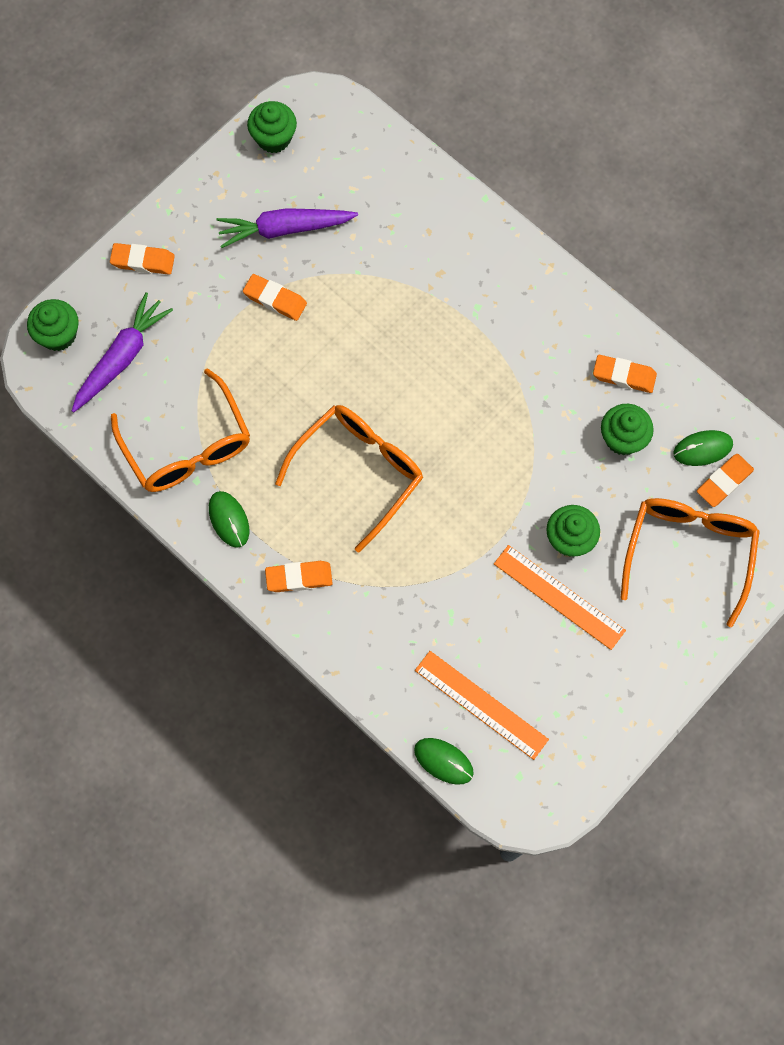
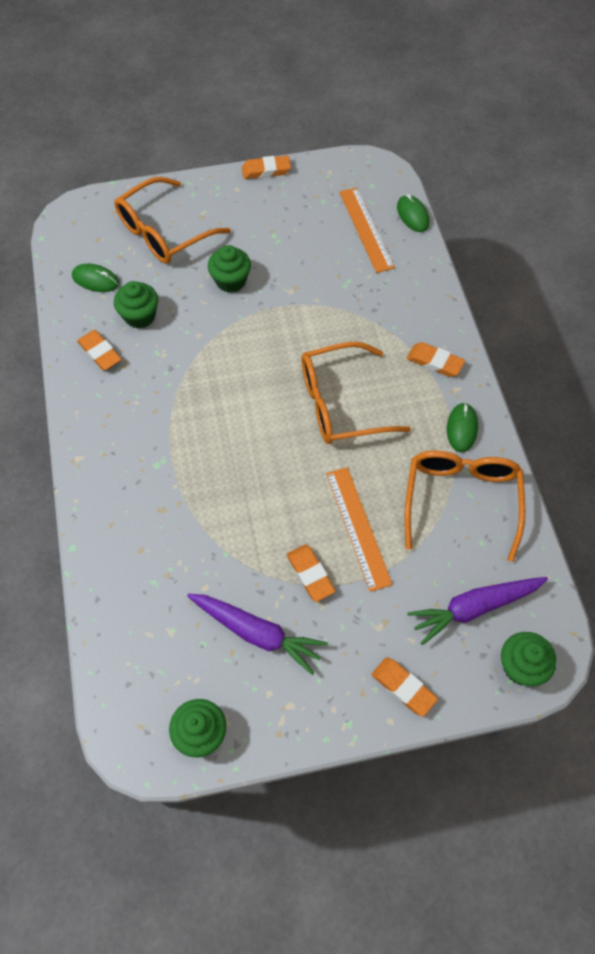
camera: 145 degrees left, 10 degrees down
orange ruler [494,545,626,650] -> orange ruler moved to [326,467,393,592]
orange eraser [697,454,754,507] -> orange eraser moved to [242,156,291,179]

